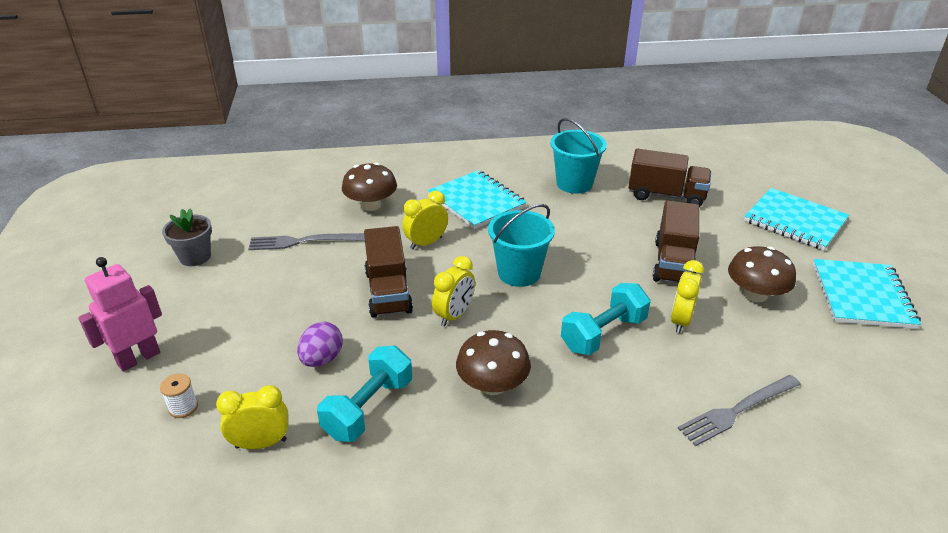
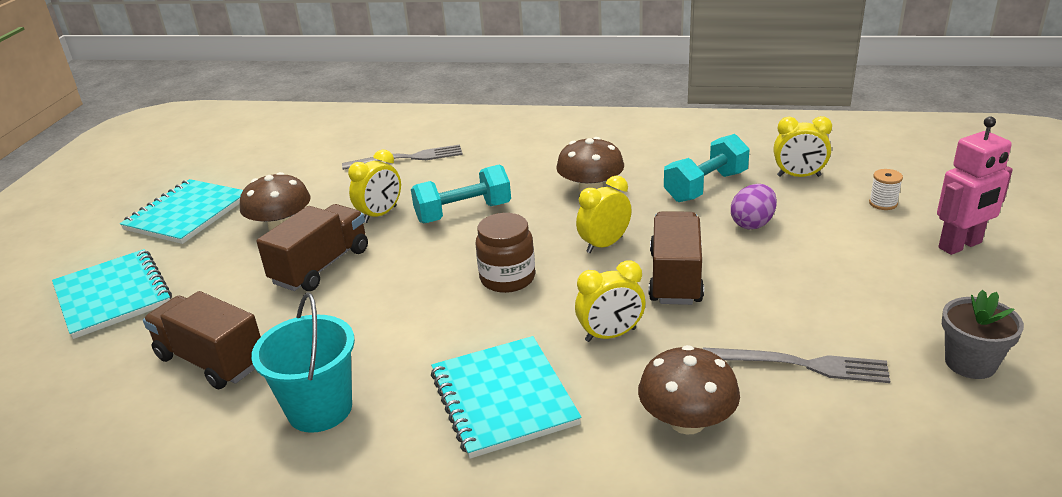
camera: 160 degrees left, 5 degrees down
turquoise bucket [488,204,555,287] -> brown jar [476,213,535,293]

